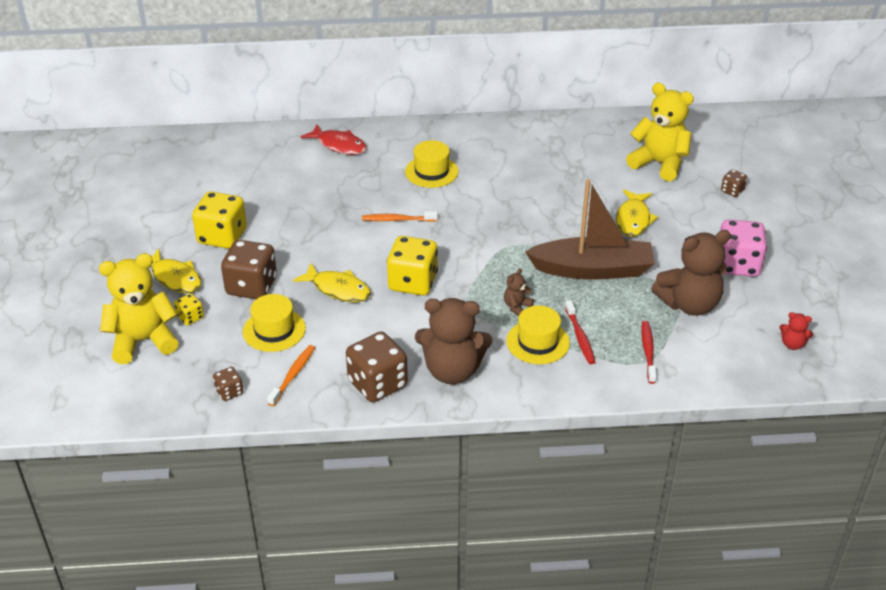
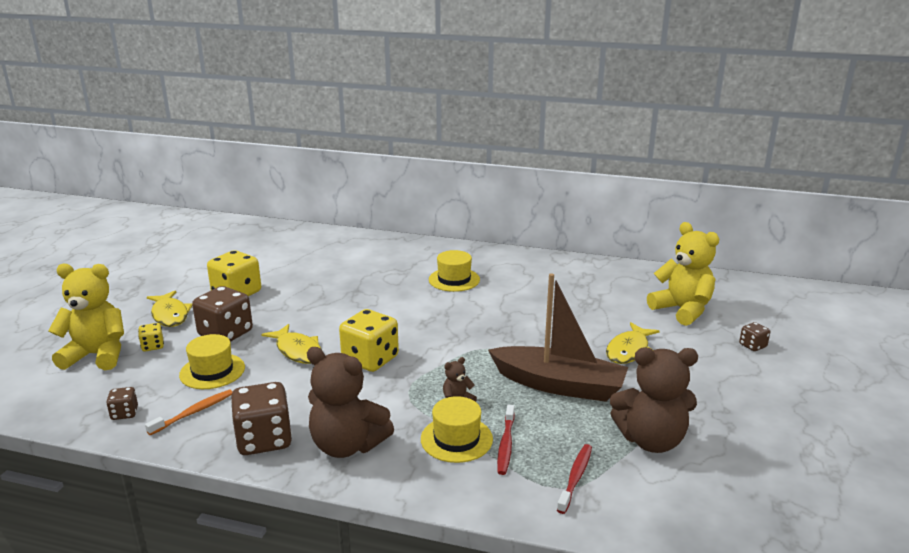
camera: 20 degrees right, 15 degrees down
red fish [300,124,367,155] -> none
orange toothbrush [362,211,438,222] -> none
pink dice [720,220,767,277] -> none
red teddy bear [779,312,813,350] -> none

